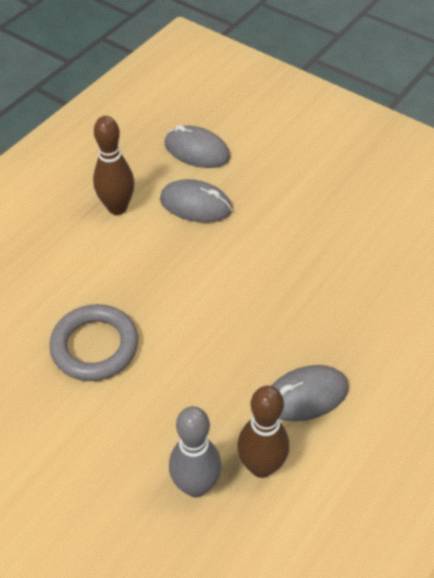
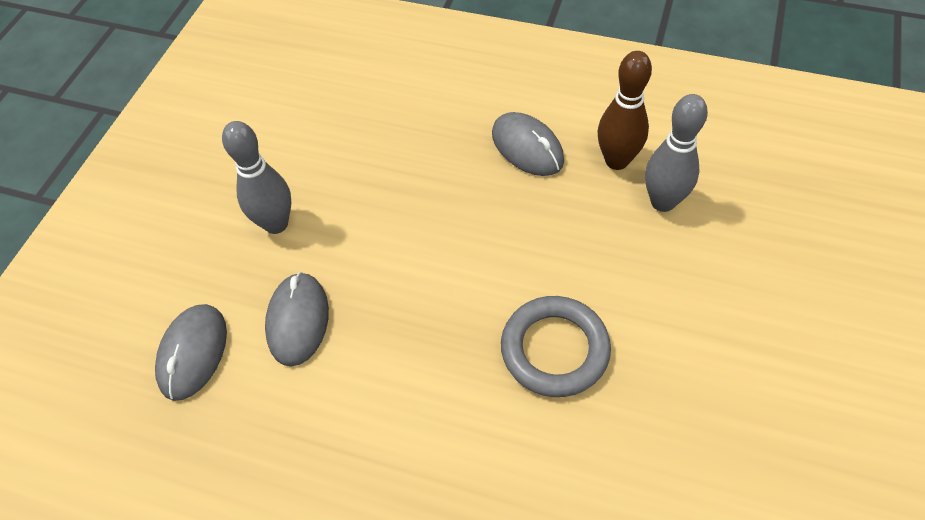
camera: 105 degrees left, 5 degrees up
brown bowling pin [93,116,135,215] -> none
none -> grey bowling pin [222,121,291,234]

